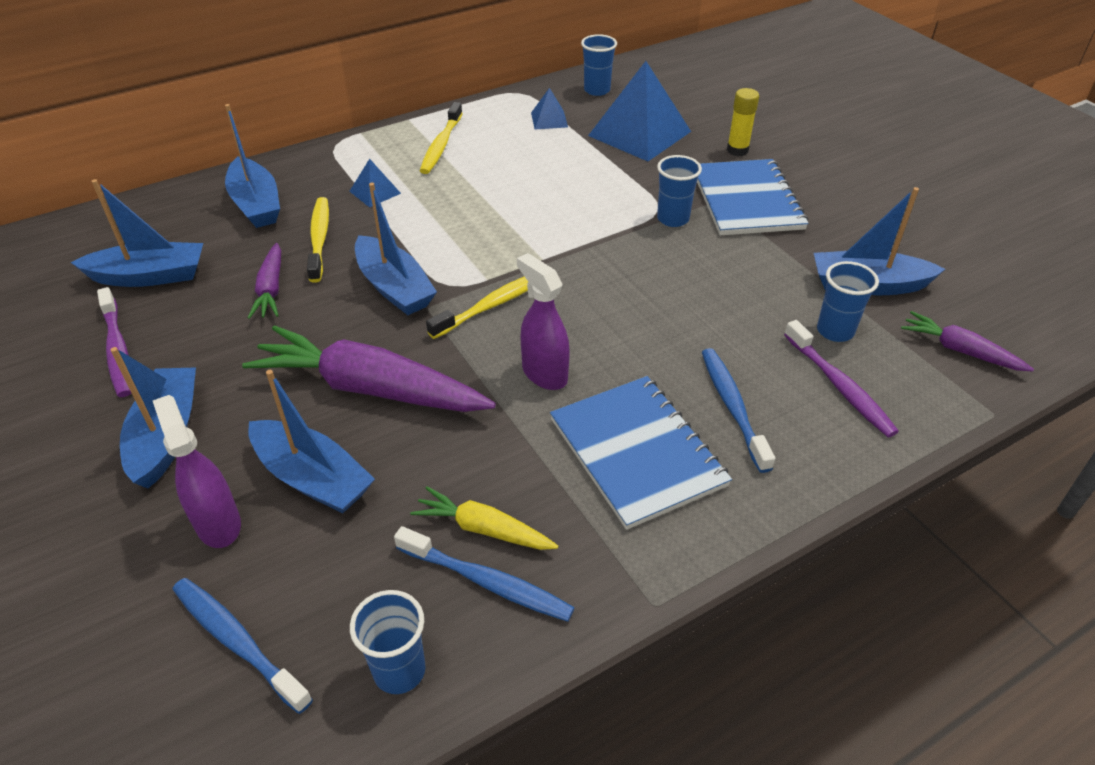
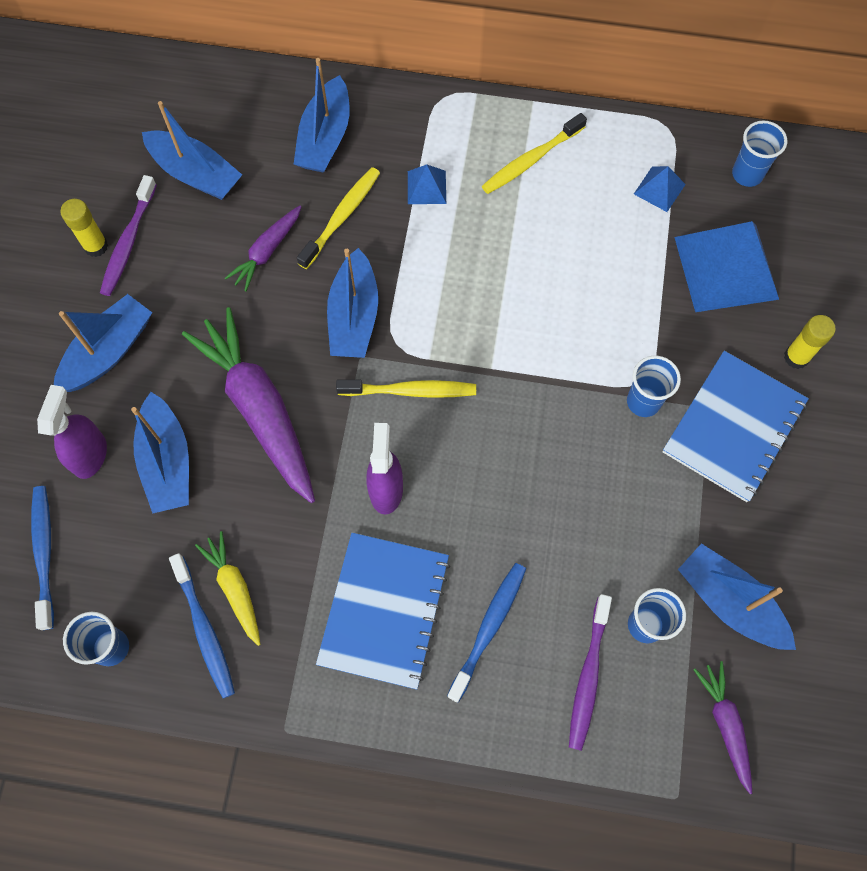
camera: 40 degrees right, 25 degrees up
none -> yellow glue stick [60,199,108,257]

